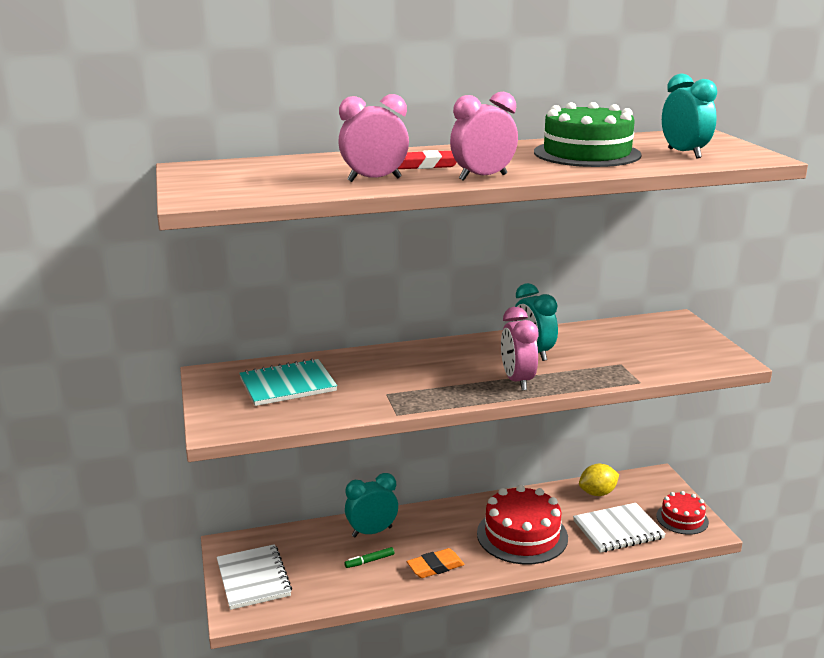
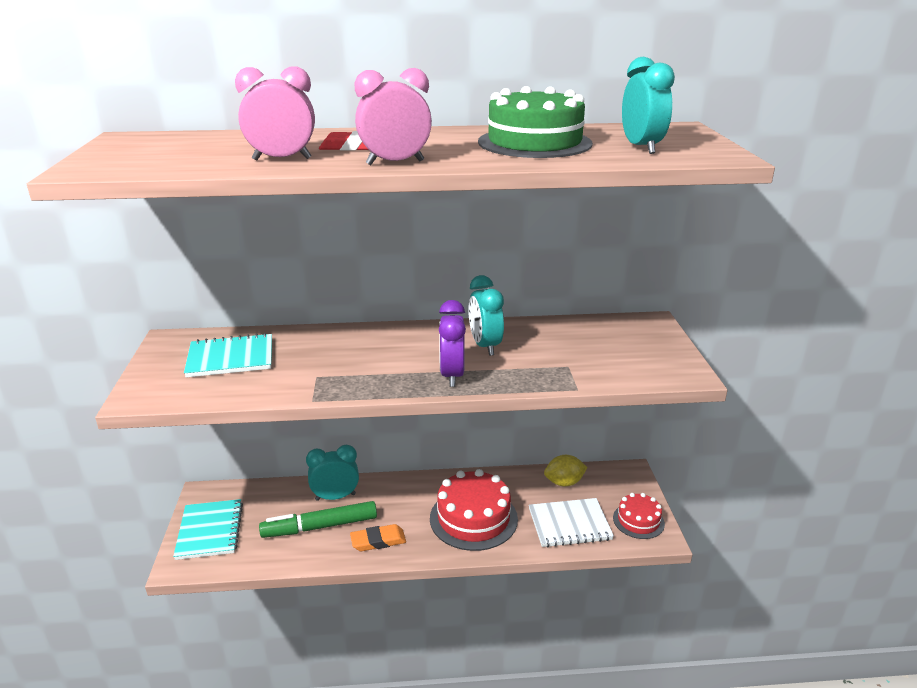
camera: 10 degrees right, 5 degrees up
white notebook [217,544,292,610] -> turquoise notebook [173,499,243,560]
green marker [344,547,394,568] -> green marker [259,501,377,538], size x2.32
pink clock [501,307,538,391] -> purple clock [439,300,466,387]

